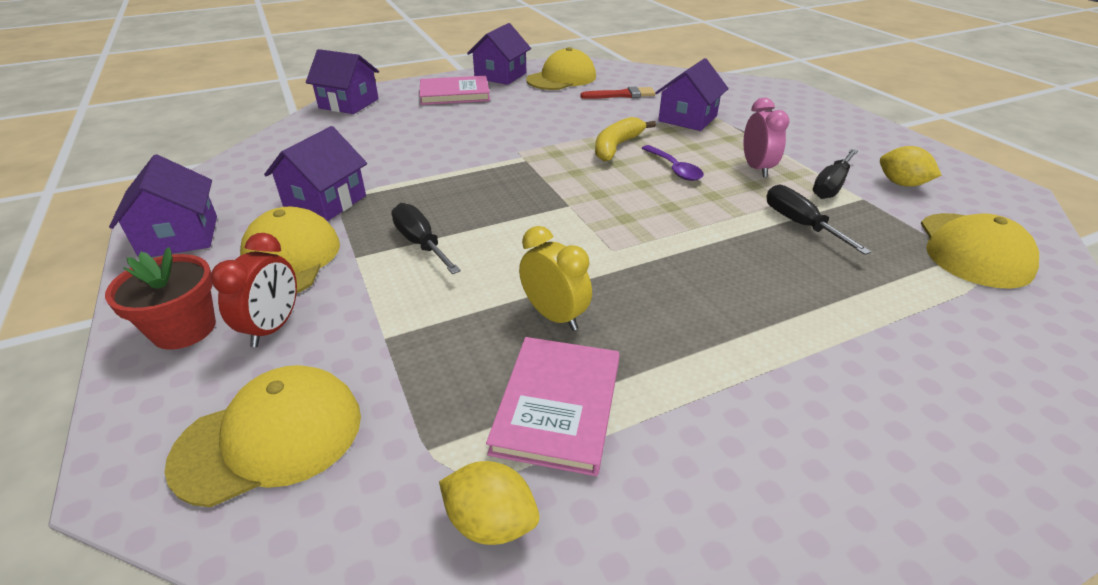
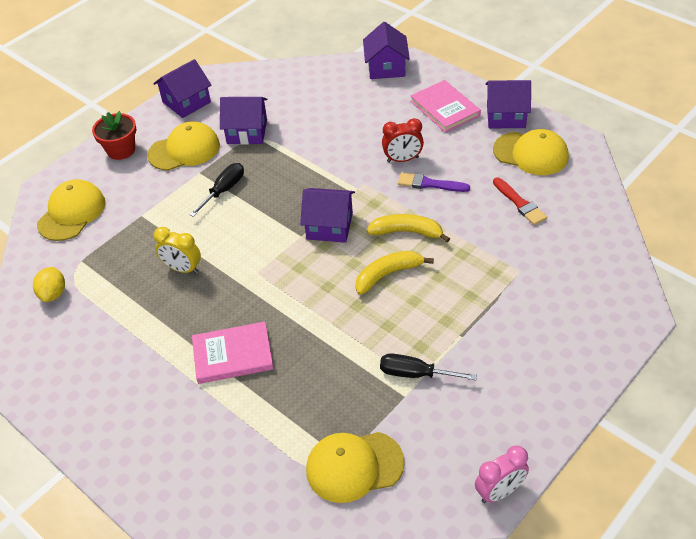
camera: 70 degrees right, 10 degrees up
yellow cap [164,365,361,507] -> yellow cap turned 105 degrees counterclockwise [37,179,105,241]
red clock [211,233,297,347] -> red clock moved to [382,118,424,162]
pink book [486,337,620,476] -> pink book moved to [192,322,274,384]
yellow clock [519,226,592,331] -> yellow clock turned 90 degrees clockwise [154,227,201,274]
purple spoon [642,145,704,181] -> yellow banana [355,250,434,295]
purple house [655,58,729,131] -> purple house moved to [300,188,355,243]
pink clock [744,98,789,177] -> pink clock moved to [475,445,529,503]
black screwdriver [766,185,872,255] -> none
yellow lemon [880,146,941,187] -> none
none -> purple brush [398,172,470,192]

